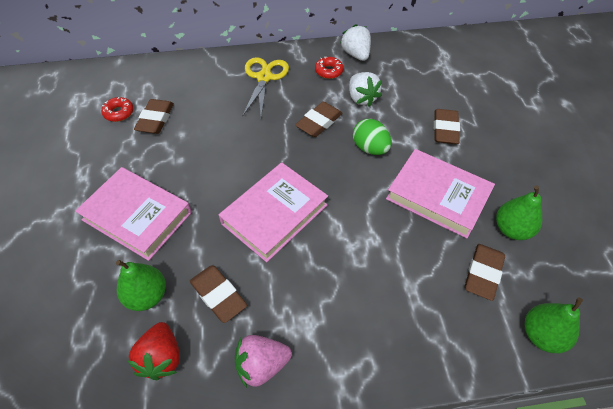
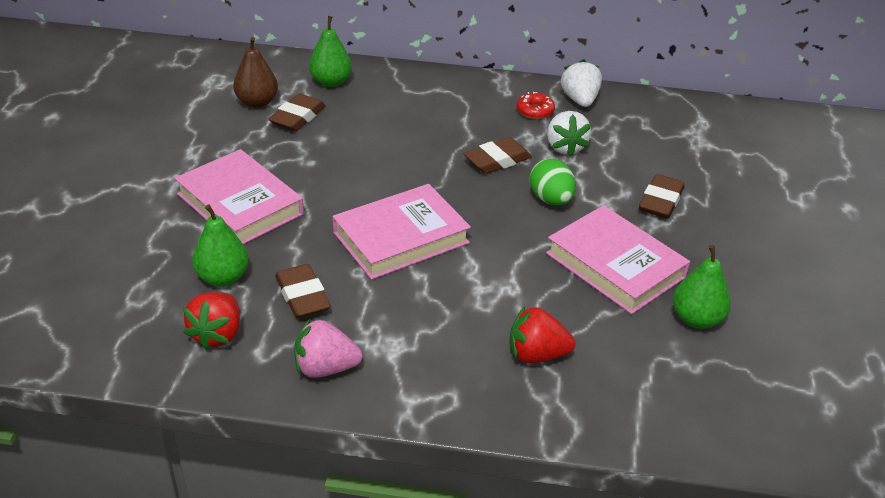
camera: 15 degrees right, 15 degrees down
red donut [101,97,134,122] -> brown pear [233,37,278,108]
yellow scissors [242,57,289,117] -> none
brown eraser [465,244,505,301] -> none
green pear [524,297,583,353] -> green pear moved to [309,16,352,87]
none -> red strawberry [509,306,575,363]

